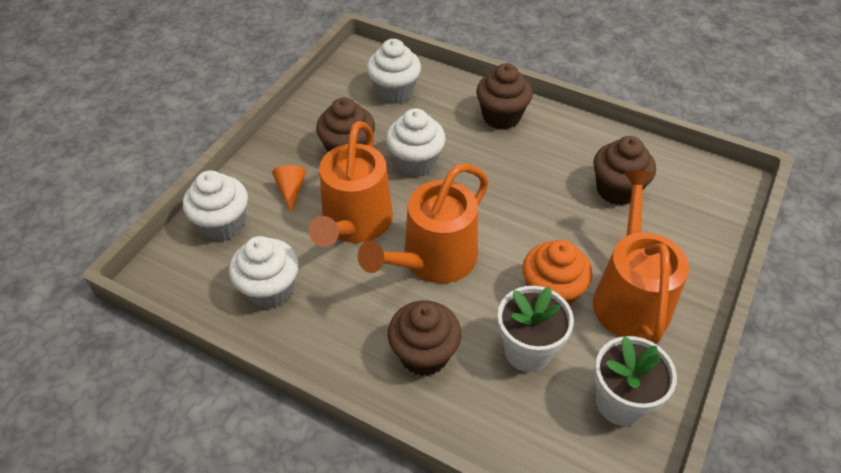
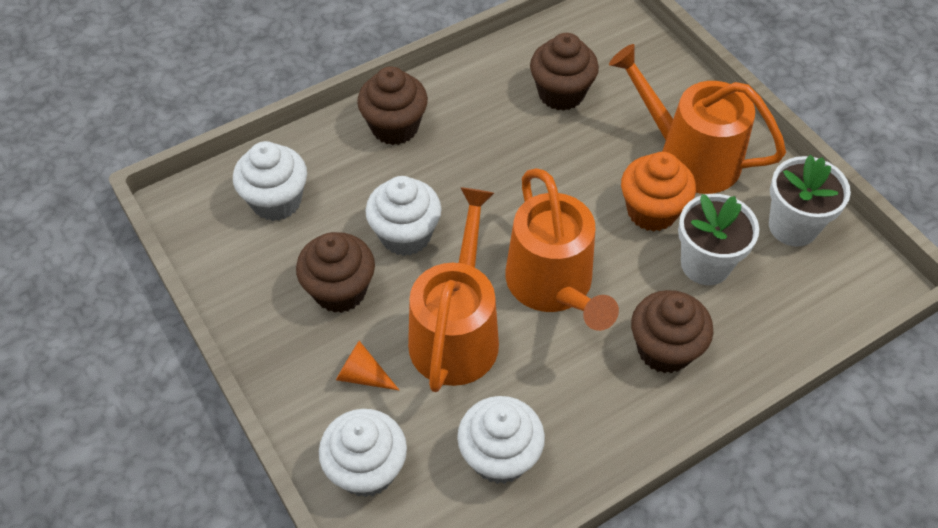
camera: 60 degrees left, 5 degrees up
orange watering can [308,121,393,247] -> orange watering can turned 120 degrees counterclockwise [408,187,499,392]

